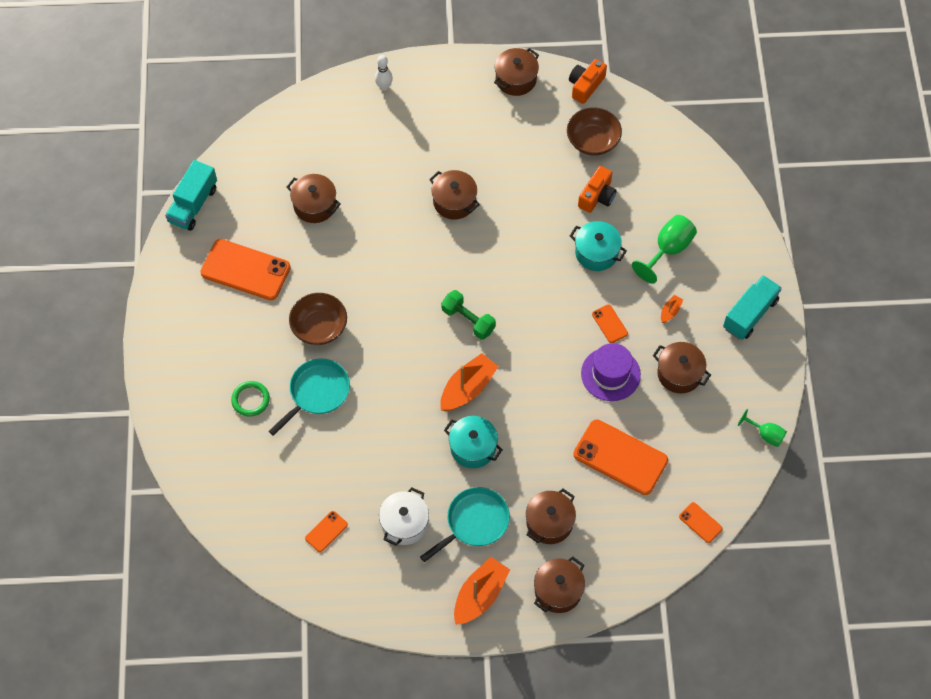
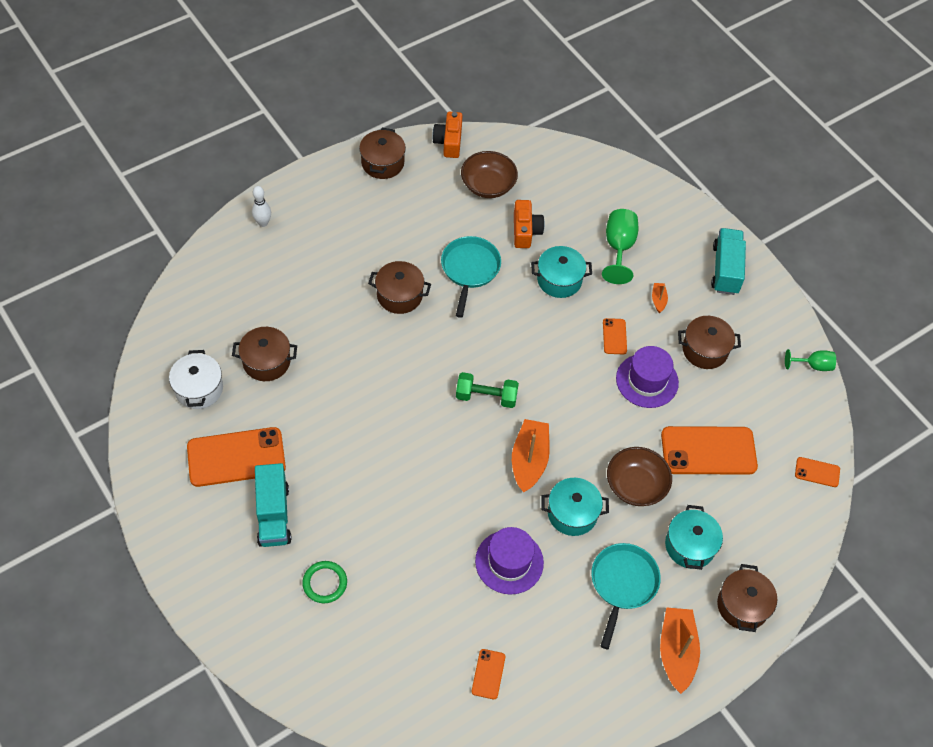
camera: 35 degrees left, 5 degrees down
turquoise truck [165,160,217,231] -> turquoise truck moved to [255,463,292,547]
turquoise pan [269,358,350,436] -> turquoise pan moved to [441,236,501,318]
brown bowl [289,293,347,345] -> brown bowl moved to [607,447,672,506]
white pot [379,487,429,546] -> white pot moved to [169,350,223,409]
brown pot [526,488,576,544] -> turquoise pot [665,505,723,570]
orange phone [592,304,628,343] -> orange phone turned 60 degrees clockwise [603,318,627,354]
none -> purple hat [475,527,544,594]

